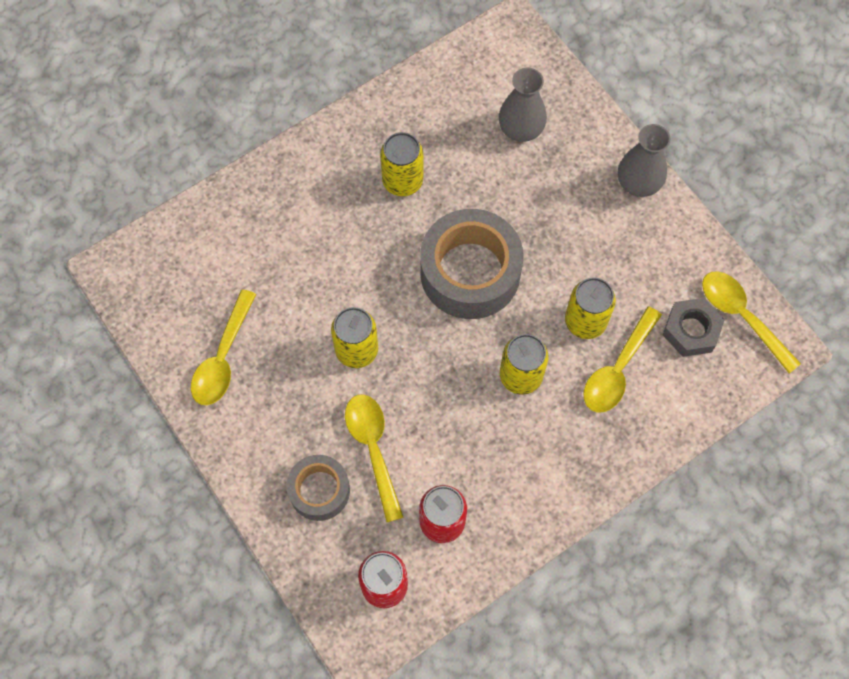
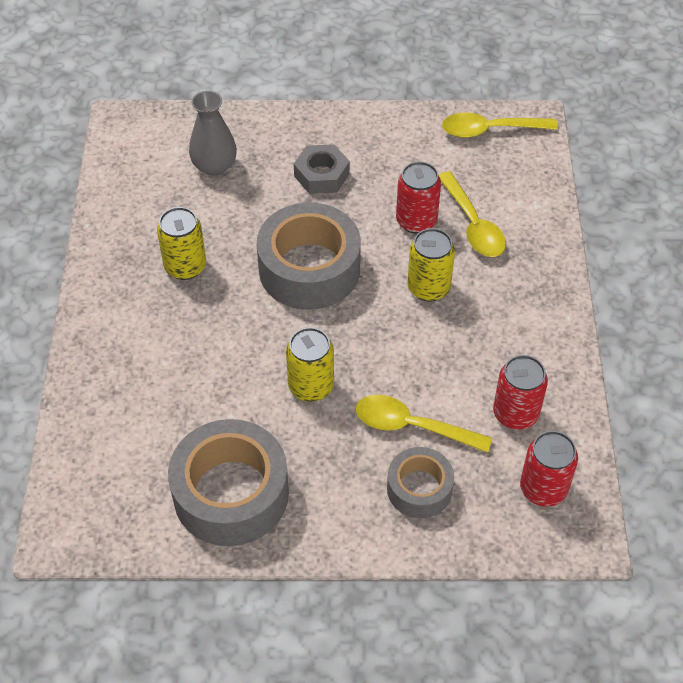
camera: 55 degrees left, 15 degrees down
yellow spoon [191,289,257,405] -> grey tape [168,419,289,546]
yellow can [565,277,616,339] -> red can [396,161,441,234]
grey vase [618,124,671,197] -> none
grey nut [663,298,725,357] -> grey nut moved to [294,144,350,194]

